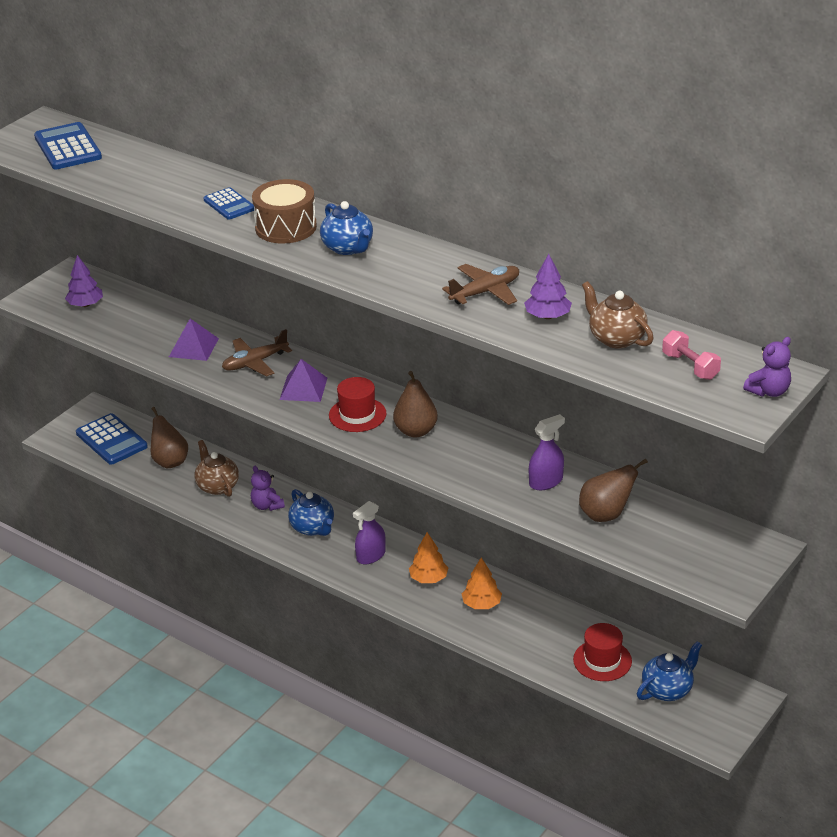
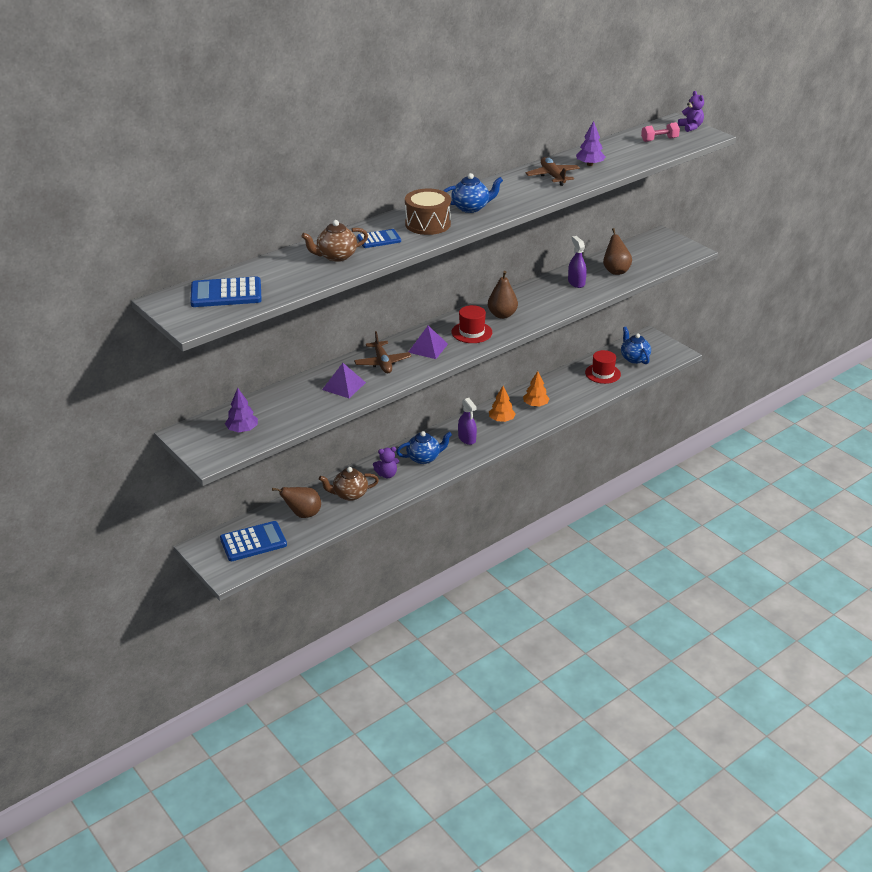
camera: 75 degrees left, 0 degrees up
brown teapot [582,281,654,349] -> brown teapot moved to [301,220,368,262]

